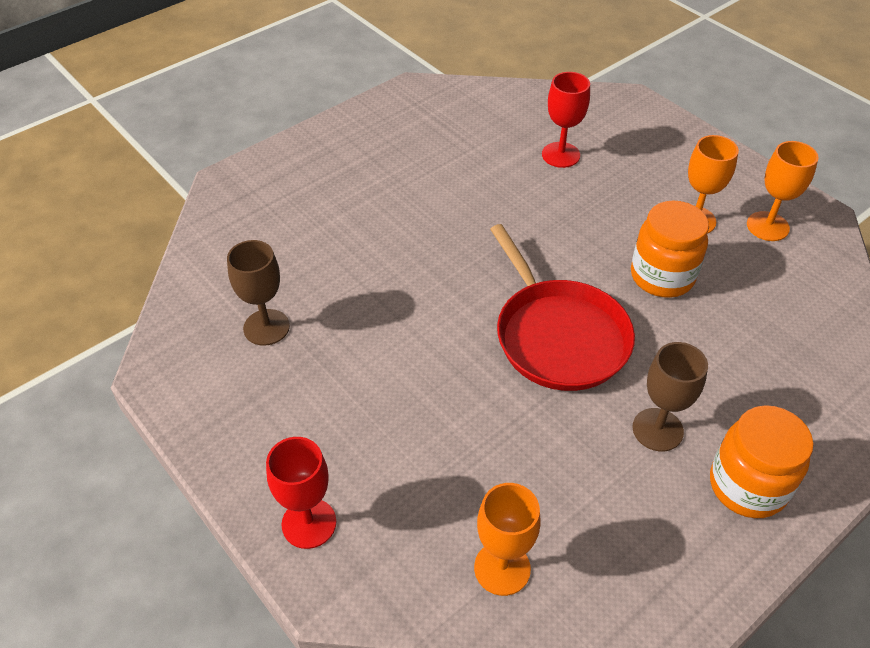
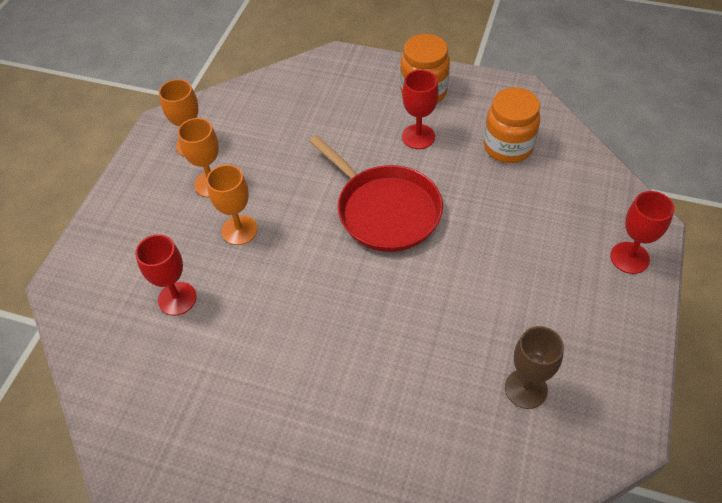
camera: 120 degrees left, 5 degrees up
orange goblet [474,483,541,596] -> orange goblet moved to [207,164,258,245]
red pan [490,224,635,391] -> red pan turned 105 degrees clockwise [309,135,443,252]
orange jar [631,201,709,298] -> orange jar moved to [484,88,540,163]
brown goblet [632,342,708,451] -> red goblet [402,70,439,149]

